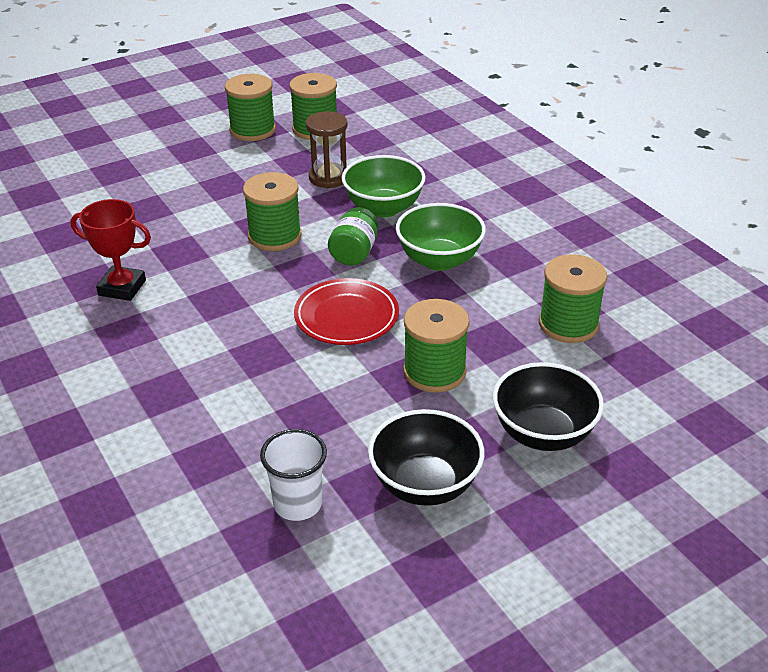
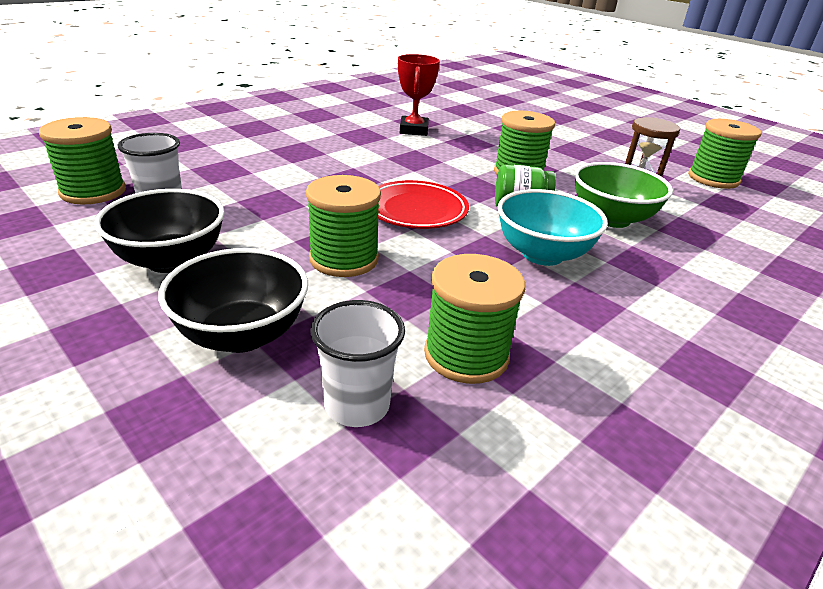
camera: 75 degrees right, 5 degrees down
green spool [225,74,276,141] -> green spool moved to [39,117,126,205]
green bowl [396,203,486,271] -> turquoise bowl [498,189,608,266]
none -> white cup [310,300,405,427]

